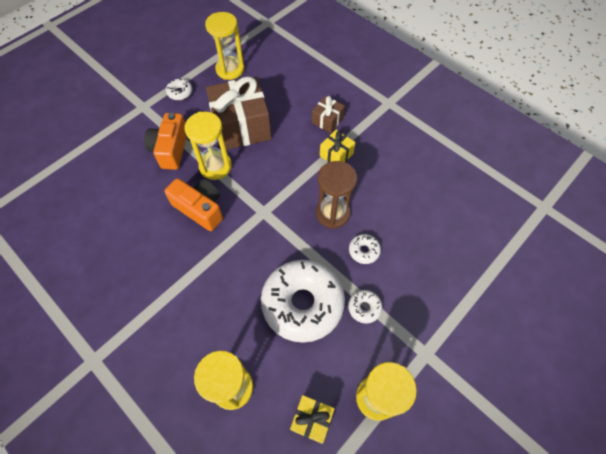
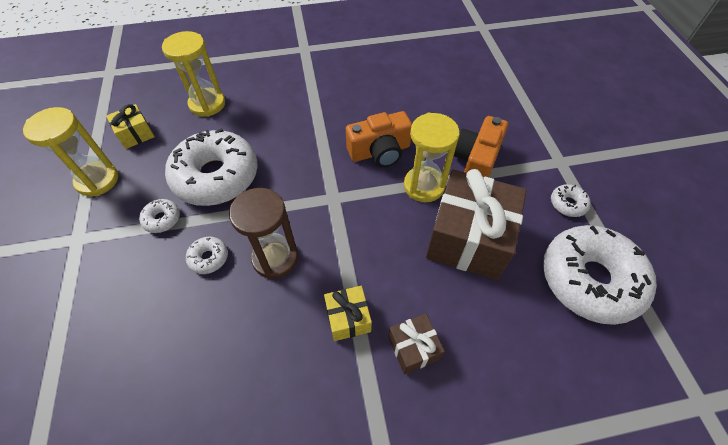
camera: 125 degrees right, 5 degrees down
orange camera [144,113,187,170] -> orange camera turned 105 degrees counterclockwise [454,116,508,177]
yellow hourglass [205,12,244,80] -> white donut [543,225,657,325]

